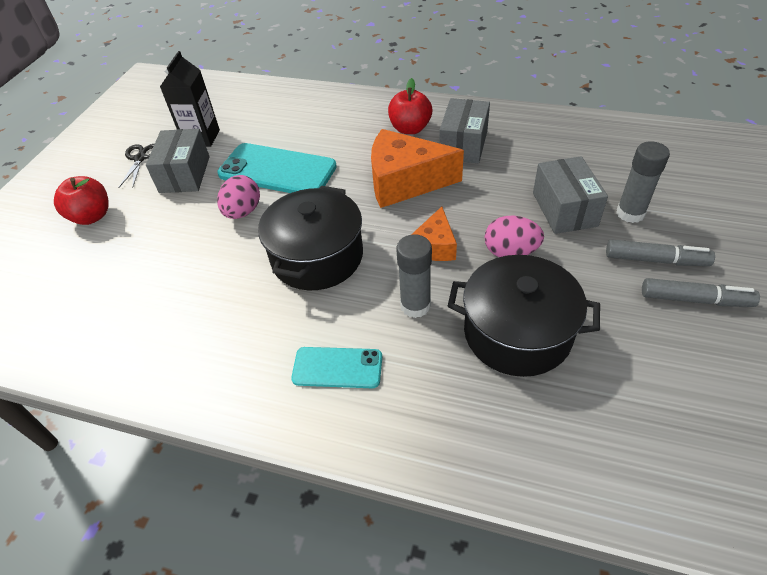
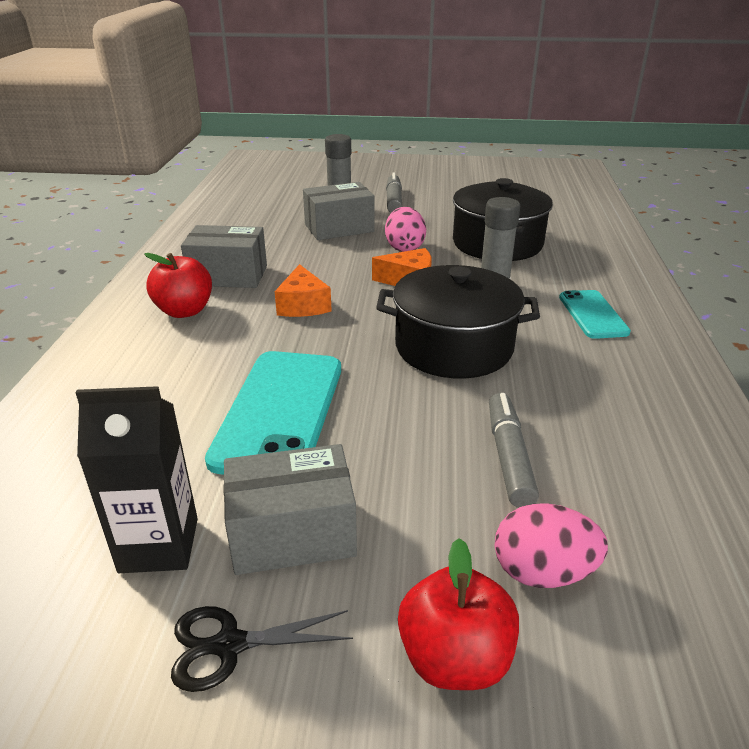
camera: 105 degrees left, 15 degrees down
pink egg [217,175,260,219] -> pink egg moved to [495,503,608,588]
orange cheese [371,129,464,208] -> orange cheese [275,264,332,317], size x0.55
grey marker [642,278,760,307] -> grey marker moved to [489,393,539,508]

